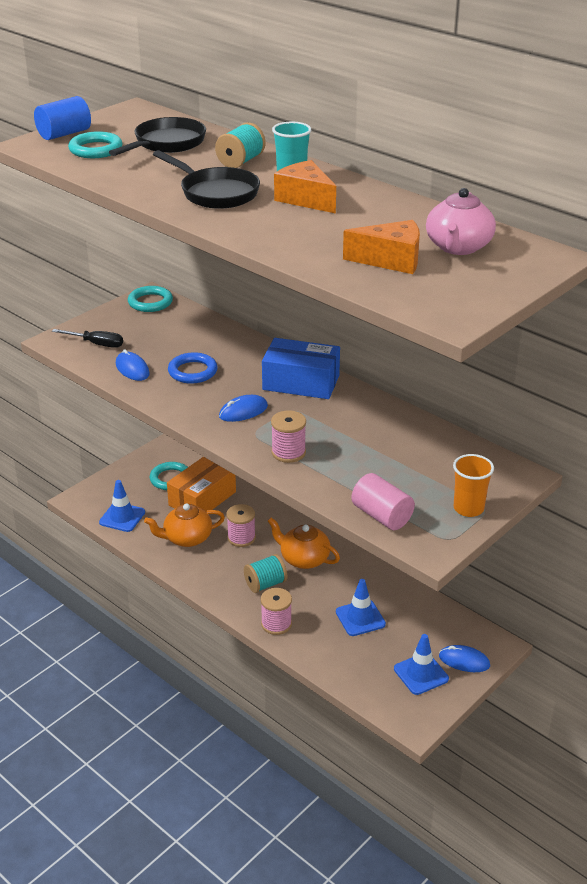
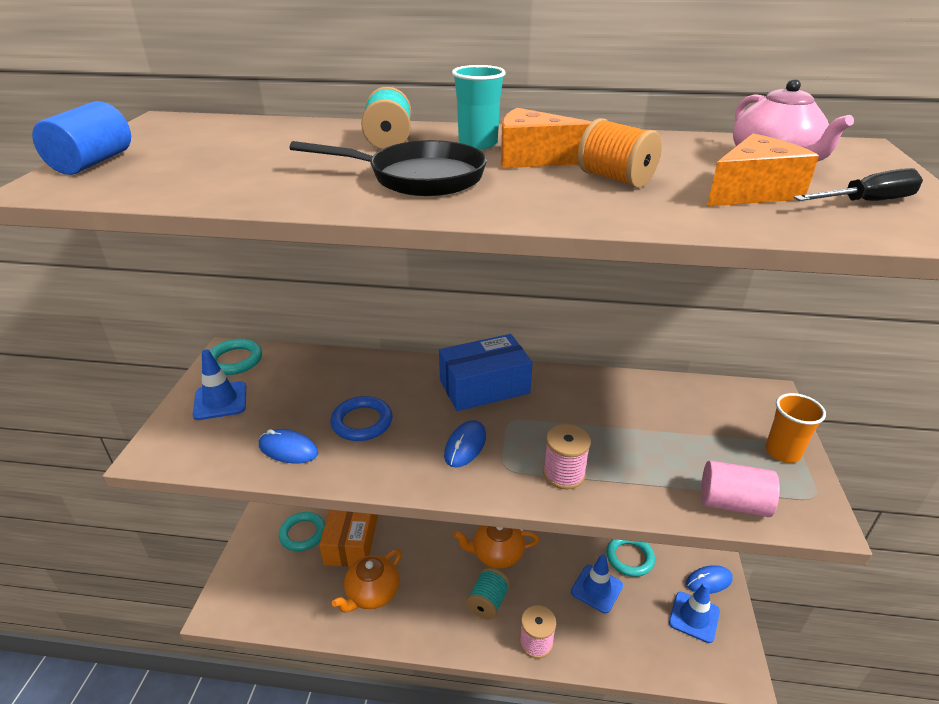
camera: 35 degrees left, 0 degrees up
black screwdriver [52,329,123,348] -> black screwdriver moved to [793,168,923,201]
turquoise ring [68,131,123,158] -> turquoise ring moved to [606,539,655,577]
blue traffic cone [99,480,145,532] -> blue traffic cone moved to [193,349,246,420]
black pan [109,117,206,156] -> none
pink spool [227,504,256,547] -> none
none -> orange spool [578,118,662,188]

